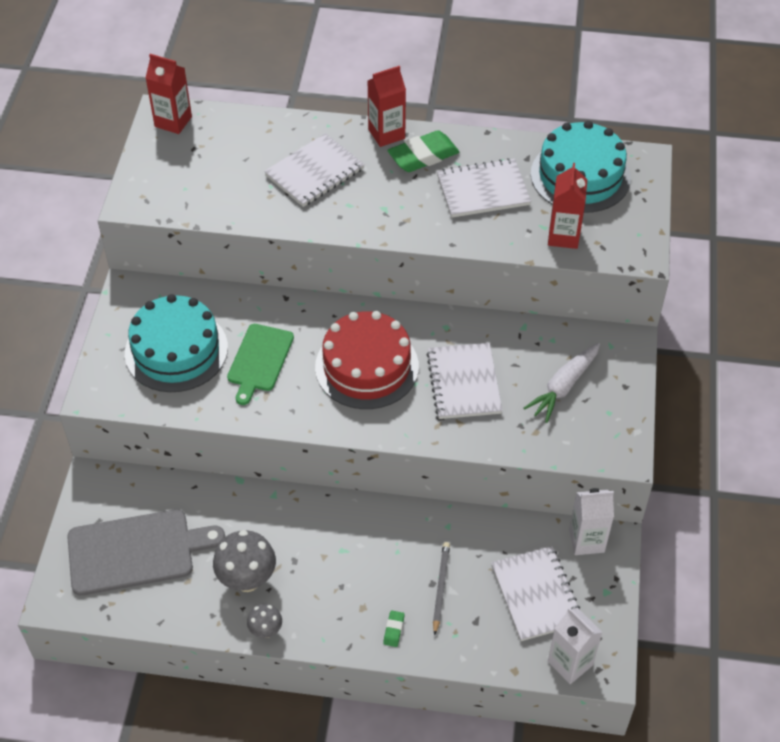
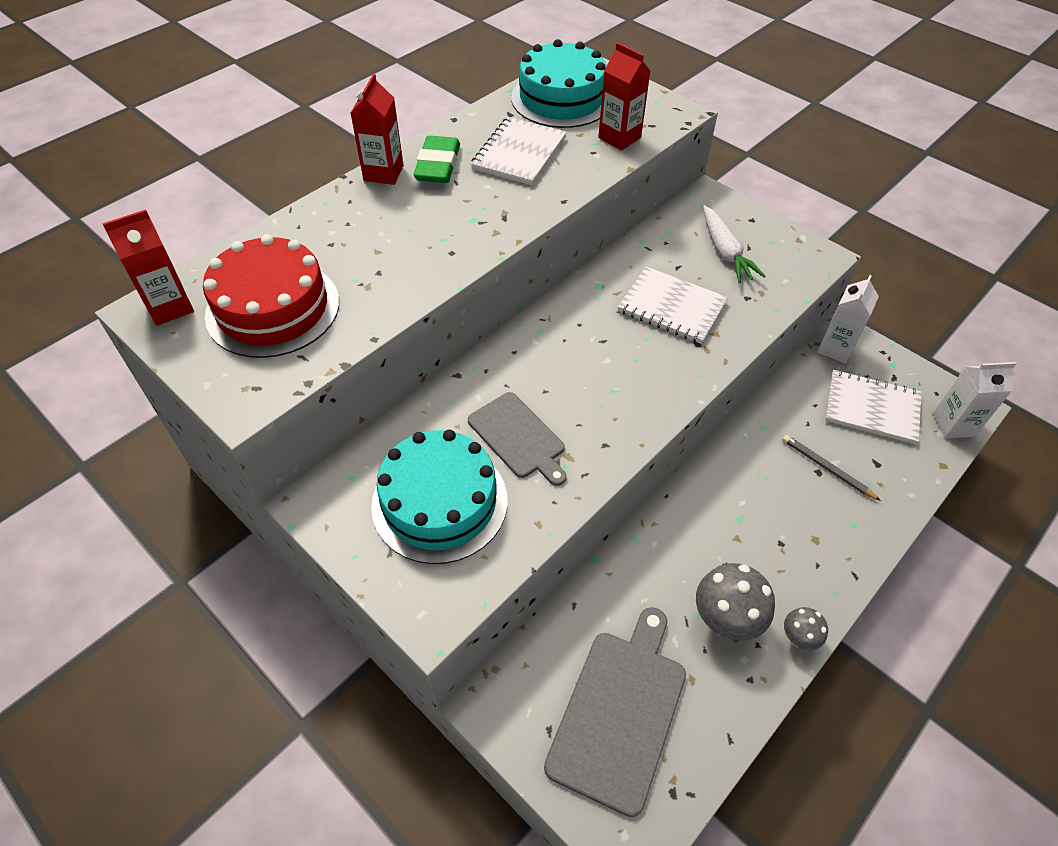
camera: 55 degrees left, 0 degrees up
green cutting board [227,324,294,405] -> grey cutting board [468,392,567,486]
white notebook [264,133,365,207] -> none
red cake [315,311,419,409] -> red cake moved to [203,234,339,358]
green eraser [383,611,404,647] -> none

